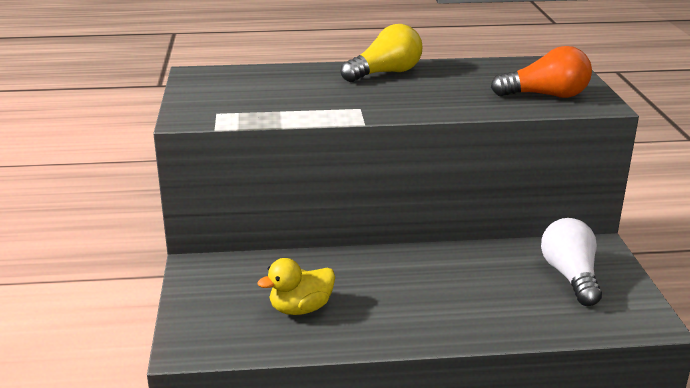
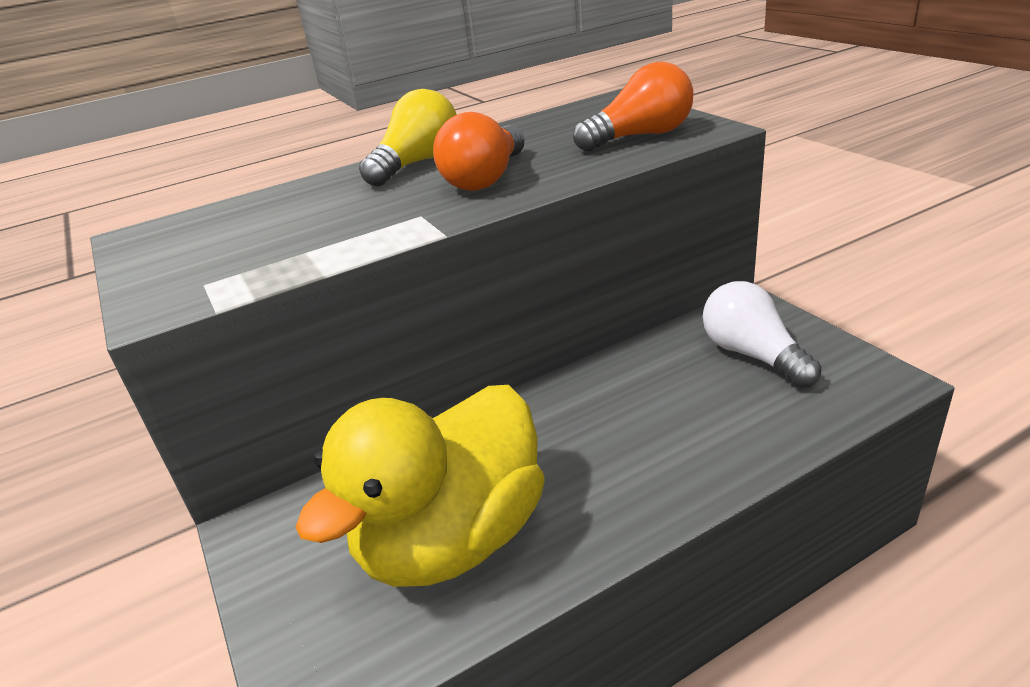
camera: 20 degrees left, 5 degrees up
yellow duck [257,258,335,315] -> yellow duck [295,385,545,587], size x2.06
none -> orange light bulb [433,112,525,191]

